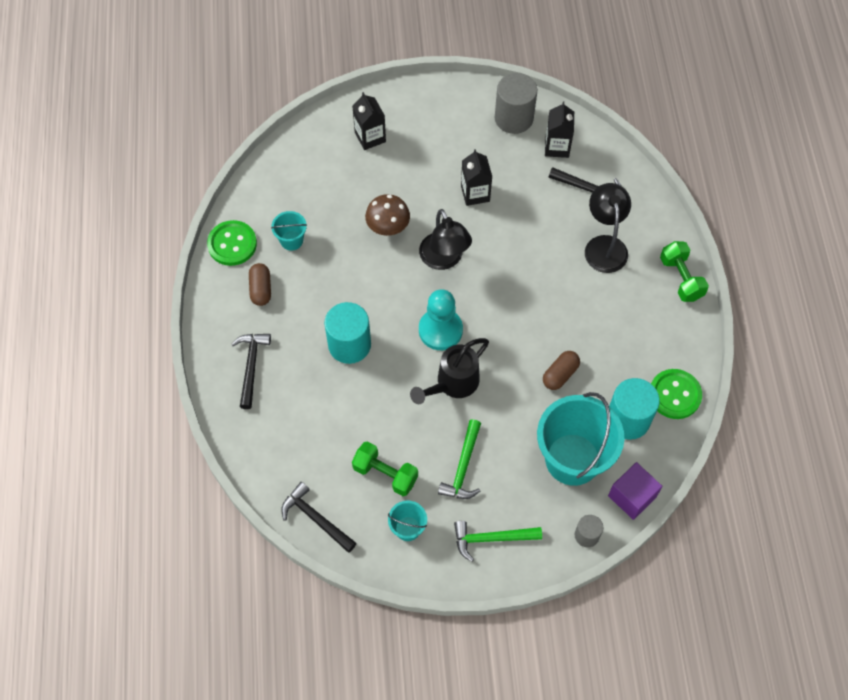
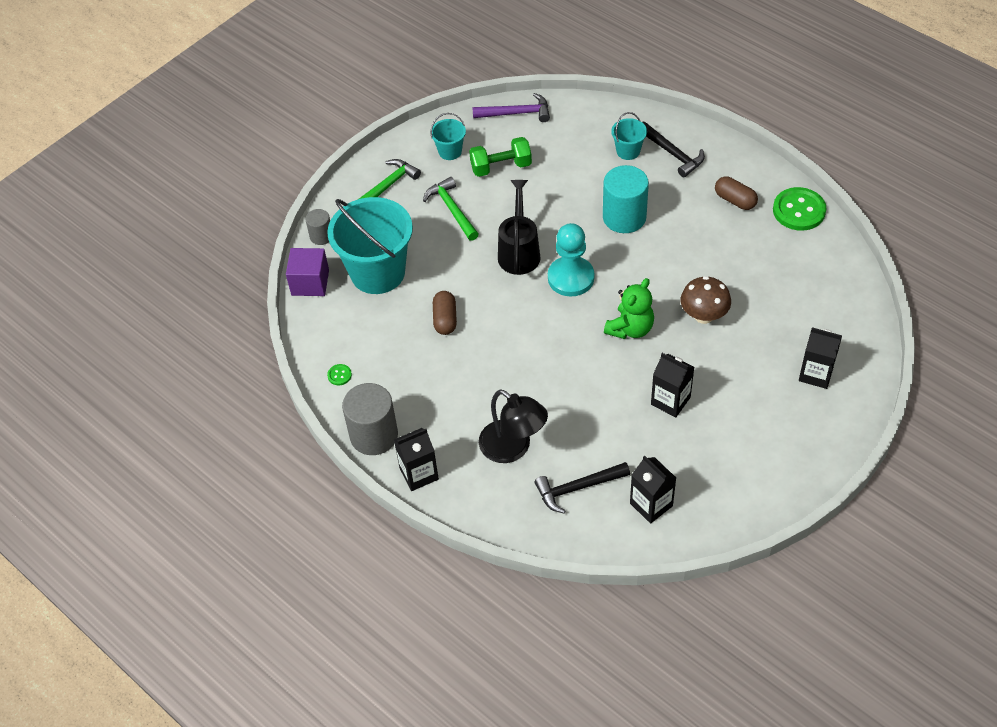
camera: 140 degrees right, 10 degrees down
turquoise bucket [271,211,307,251] -> turquoise bucket moved to [611,112,647,160]
black hammer [281,482,357,553] -> purple hammer [472,93,550,122]
black lamp [419,209,472,270] -> green teddy bear [604,278,654,339]
grey cylinder [495,73,537,134] -> grey cylinder moved to [342,383,398,455]
turquoise cylinder [609,378,660,440] -> none
green button [651,369,702,419] -> green button [327,364,352,385], size x0.43
green dumbbell [660,241,709,302] -> black carton [394,428,439,491]

